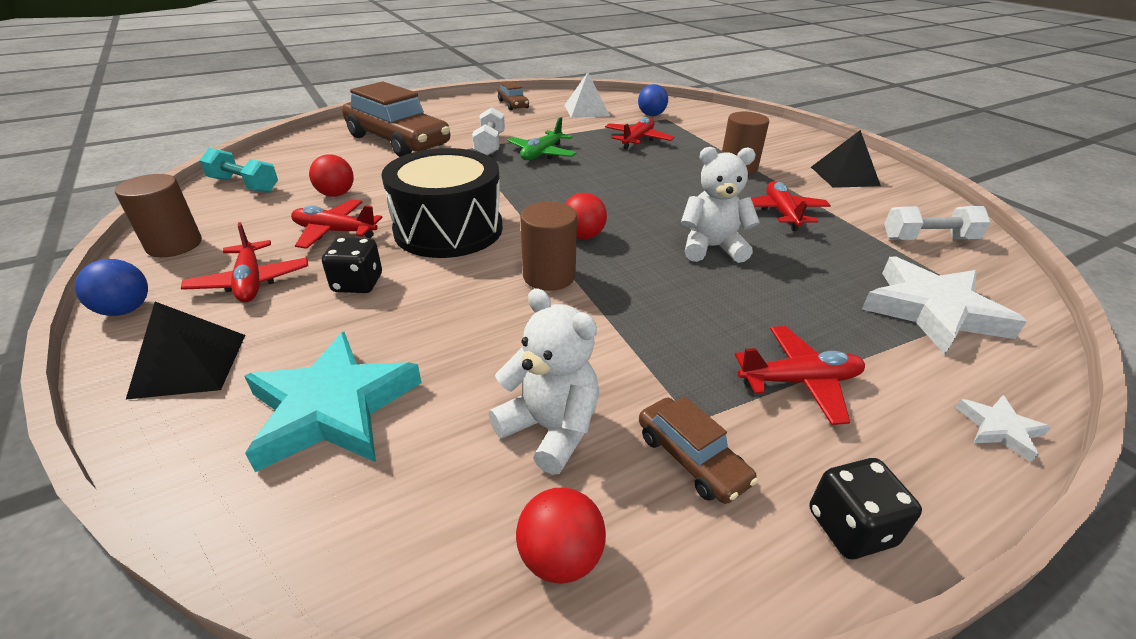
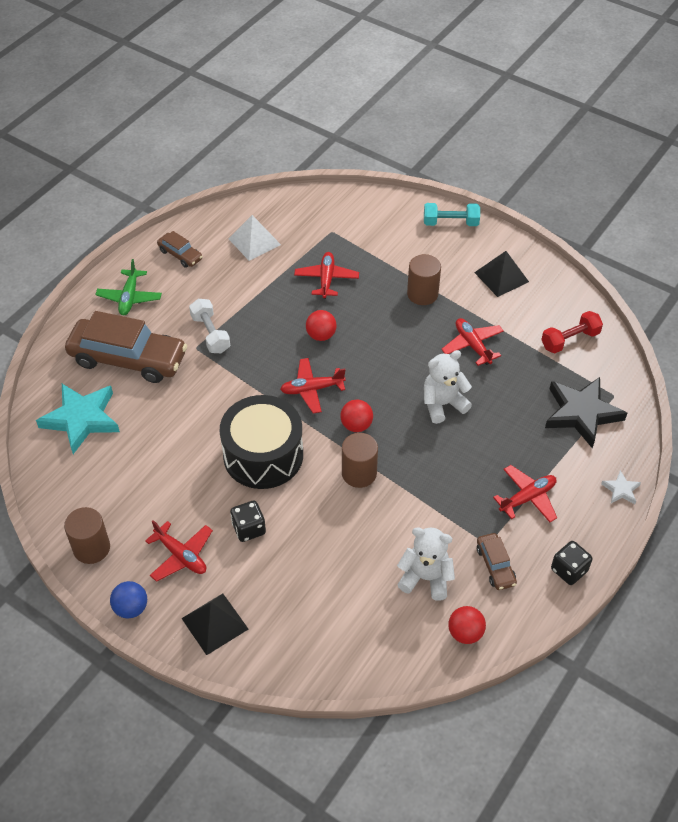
camera: 25 degrees left, 15 degrees up
turquoise dumbbell [199,148,278,193] -> turquoise dumbbell moved to [424,203,480,226]
turquoise star [244,332,422,472] -> turquoise star moved to [36,384,120,454]
red plane [291,199,383,249] -> red plane moved to [280,358,346,414]
red ball [309,154,354,197] -> red ball moved to [306,310,337,341]
green plane [507,117,577,160] -> green plane moved to [95,259,162,315]
blue ball [638,84,668,116] -> none
brown car [639,396,758,504] -> brown car turned 45 degrees clockwise [477,533,517,590]
white star [862,256,1027,355] -> black star [545,377,627,448]
white dumbbell [884,206,991,240] -> red dumbbell [541,311,603,353]

